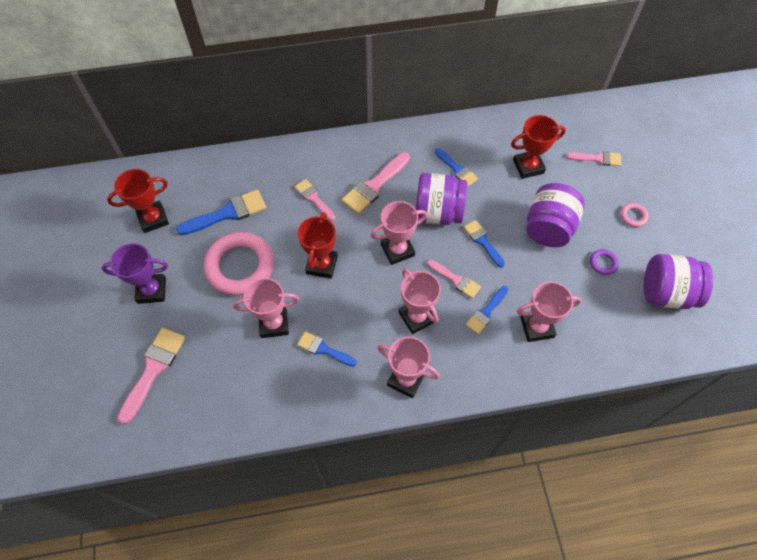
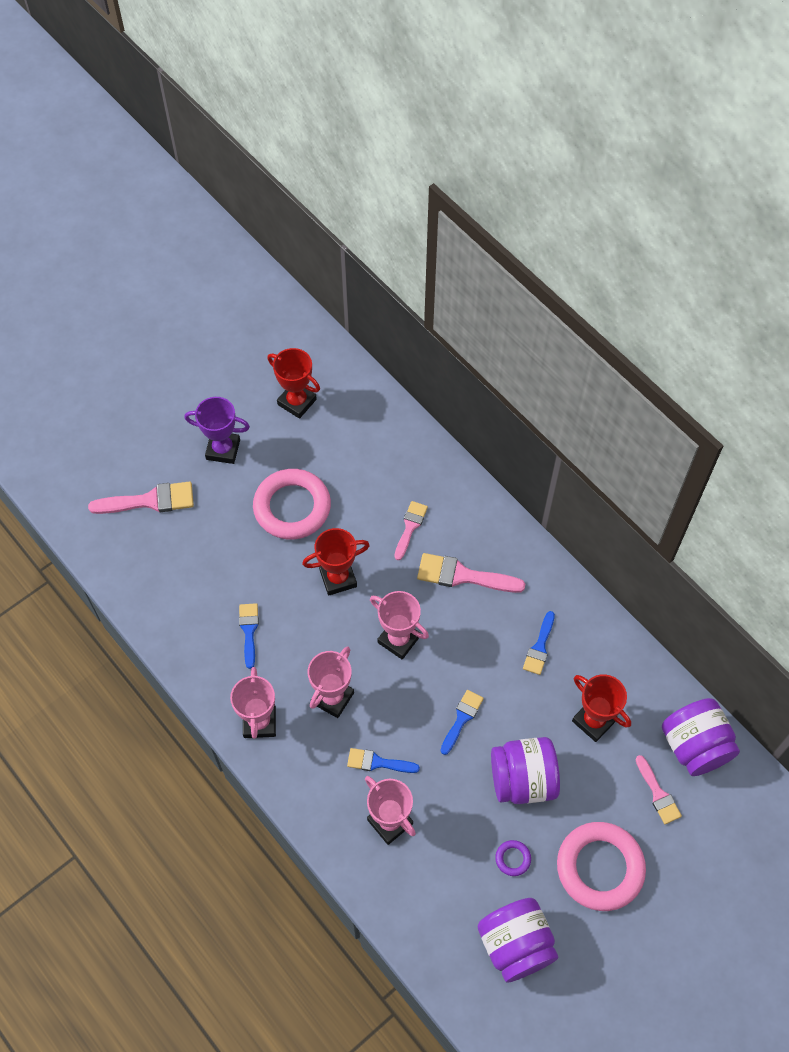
camera: 60 degrees right, 0 degrees up
purple trophy [102,243,168,304] -> purple trophy turned 45 degrees counterclockwise [184,397,250,464]
blue brush [176,190,266,235] -> none
pink trophy [233,278,299,338] -> none
purple jar [416,173,467,225] -> purple jar moved to [662,698,740,776]
pink brush [427,260,481,299] -> none
pink ring [621,203,649,227] -> pink ring [557,822,646,911], size x2.46

